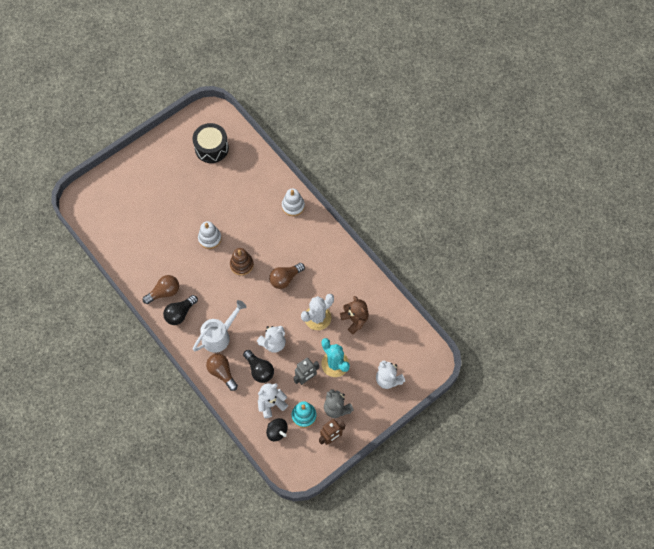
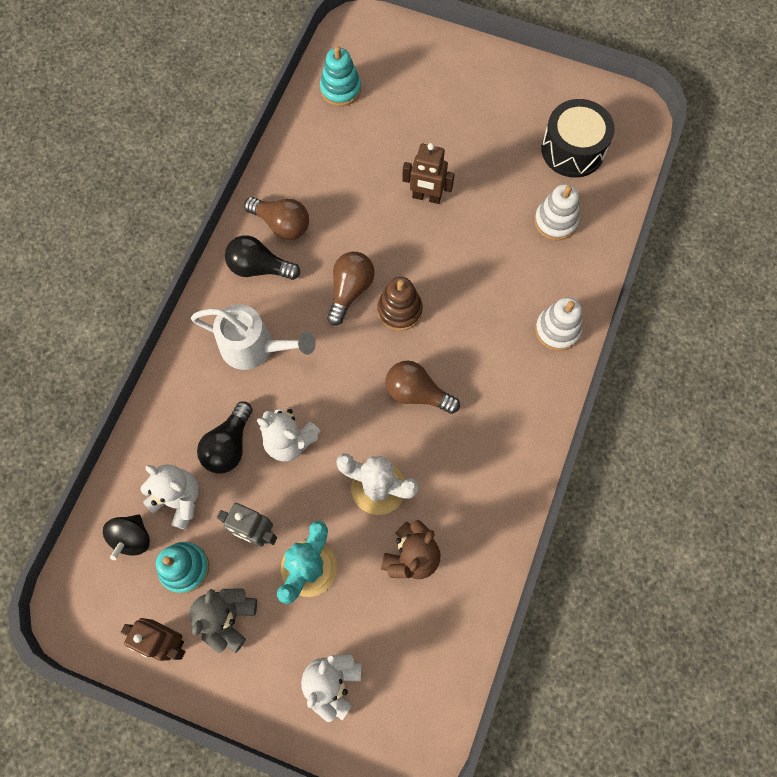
camera: 60 degrees right, 5 degrees up
white stacking toy [198,221,222,249] -> white stacking toy moved to [534,184,579,240]
brown light bulb [206,354,238,391] -> brown light bulb moved to [327,252,375,325]
none -> turquoise stacking toy [320,46,361,106]
none -> brown robot [402,143,455,204]

